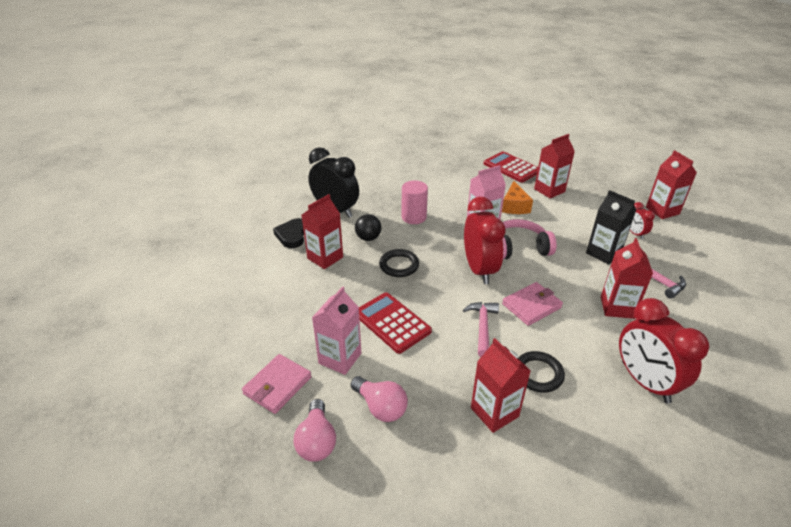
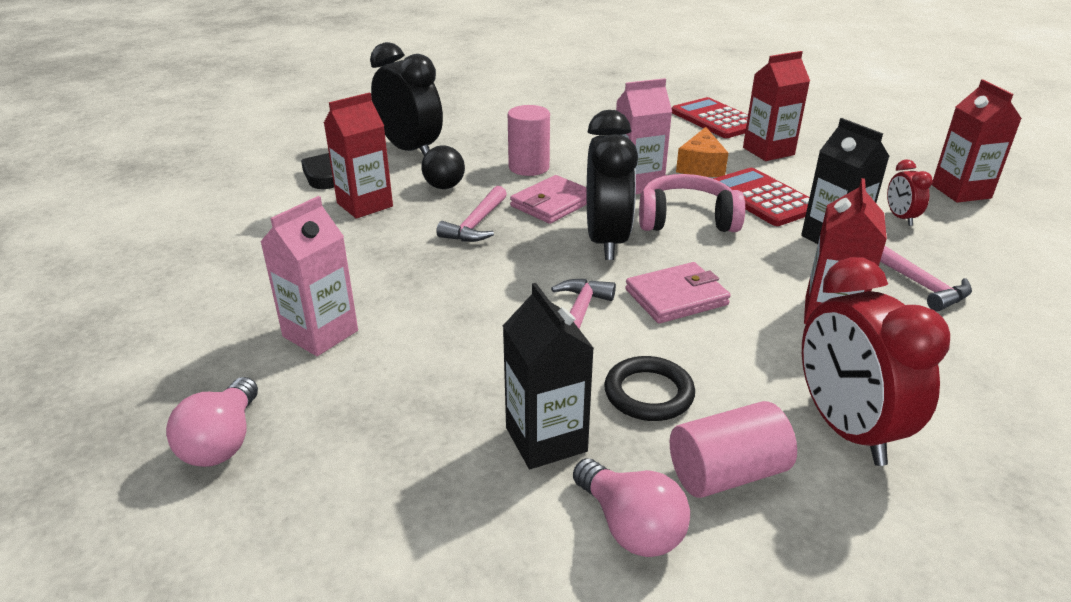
camera: 10 degrees right, 5 degrees down
pink wallet [242,354,312,414] -> pink wallet moved to [510,175,587,224]
pink light bulb [351,376,408,422] -> pink light bulb moved to [573,458,690,557]
red calculator [359,292,432,354] -> red calculator moved to [714,168,810,226]
black ring [379,249,419,277] -> pink hammer [436,186,507,242]
red clock [464,197,505,284] -> black clock [587,110,638,260]
red carton [471,338,531,433] -> black carton [503,283,594,469]
none -> pink cylinder [670,401,797,498]

